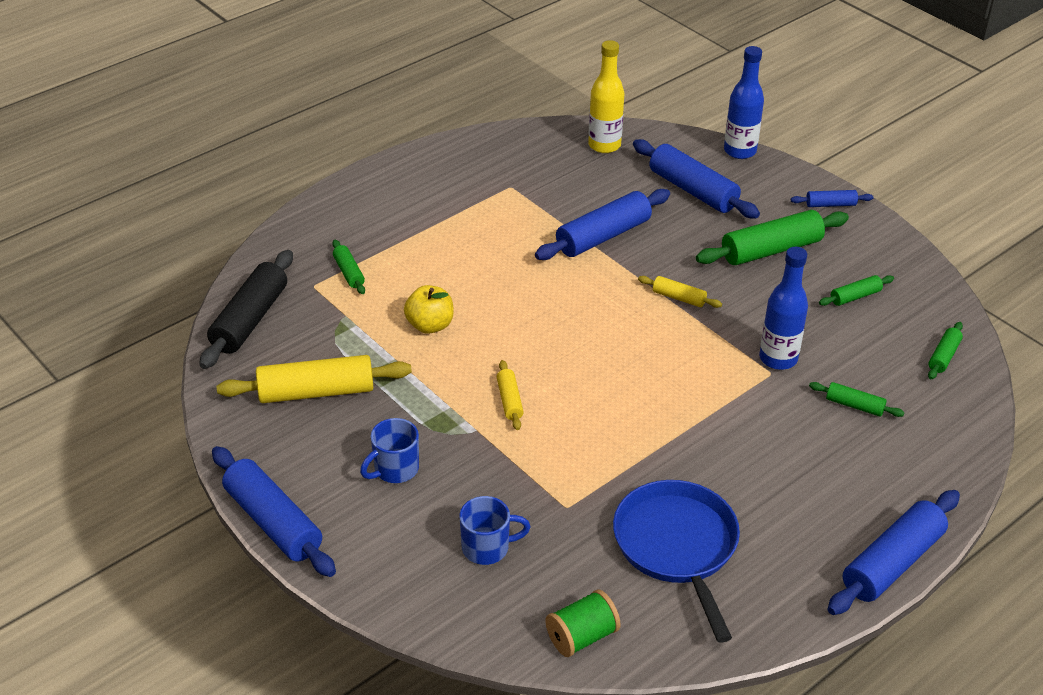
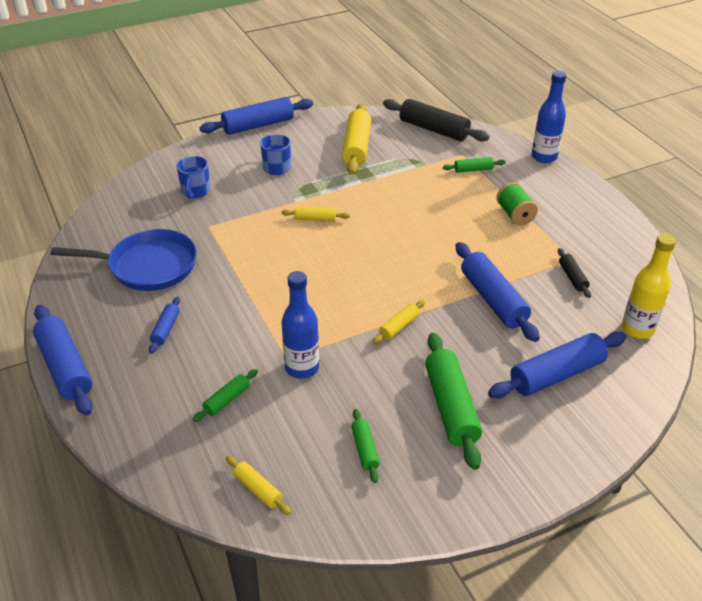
camera: 105 degrees right, 0 degrees up
yellow apple [404,285,454,334] -> none
green spool [545,589,621,657] -> green spool moved to [496,182,538,226]
blue bottle [724,46,764,159] -> blue bottle moved to [532,71,567,163]
blue rolling pin [791,190,873,207] -> blue rolling pin moved to [149,297,180,354]
green rolling pin [928,322,963,379] -> yellow rolling pin [226,456,291,515]
none -> black rolling pin [558,248,591,298]

